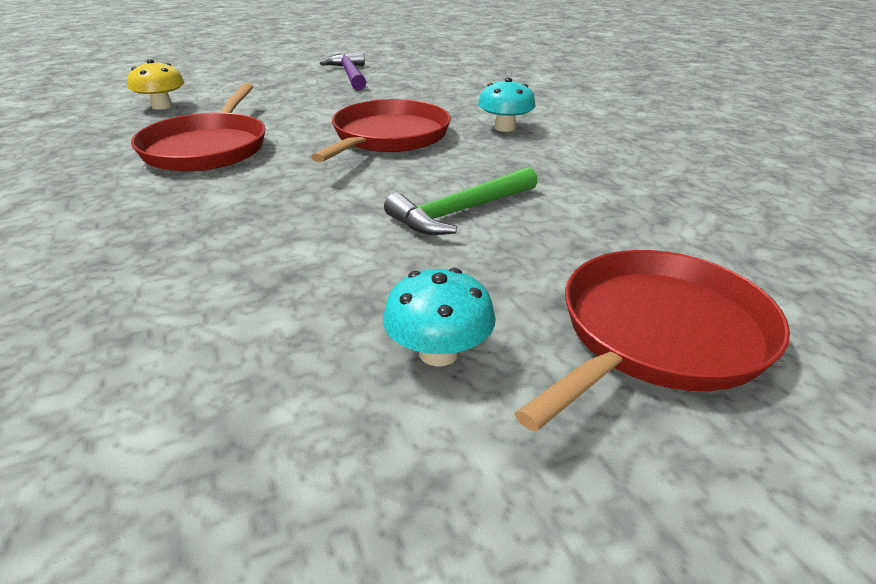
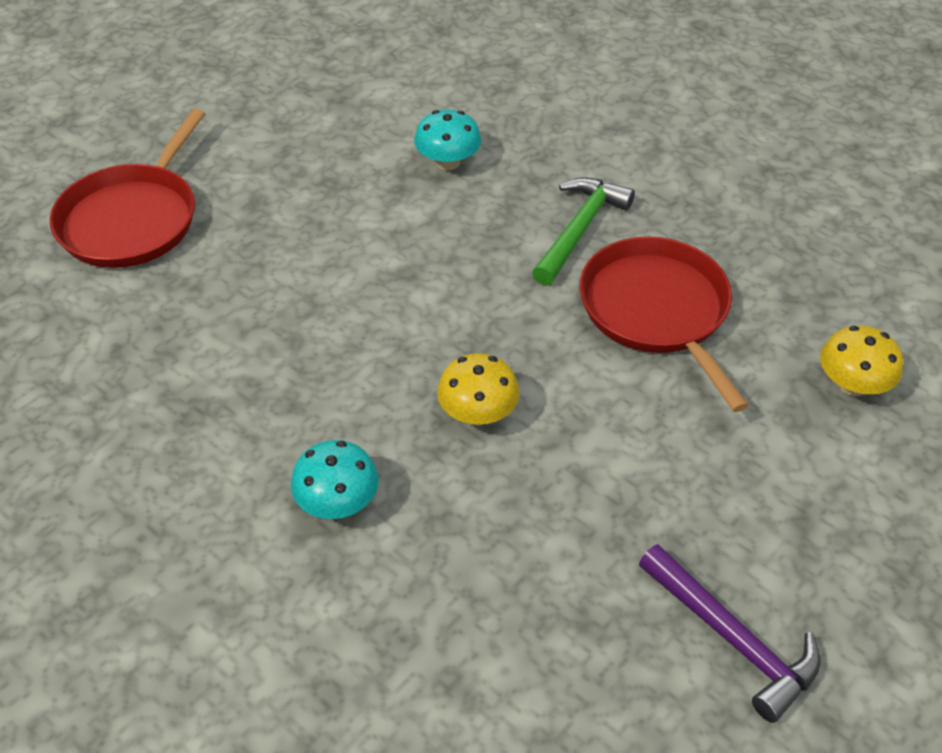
camera: 155 degrees right, 15 degrees up
red pan [311,99,451,162] -> yellow mushroom [437,353,519,425]
turquoise mushroom [383,268,496,366] -> turquoise mushroom moved to [414,110,481,170]
green hammer [384,167,538,235] -> green hammer moved to [532,178,635,286]

